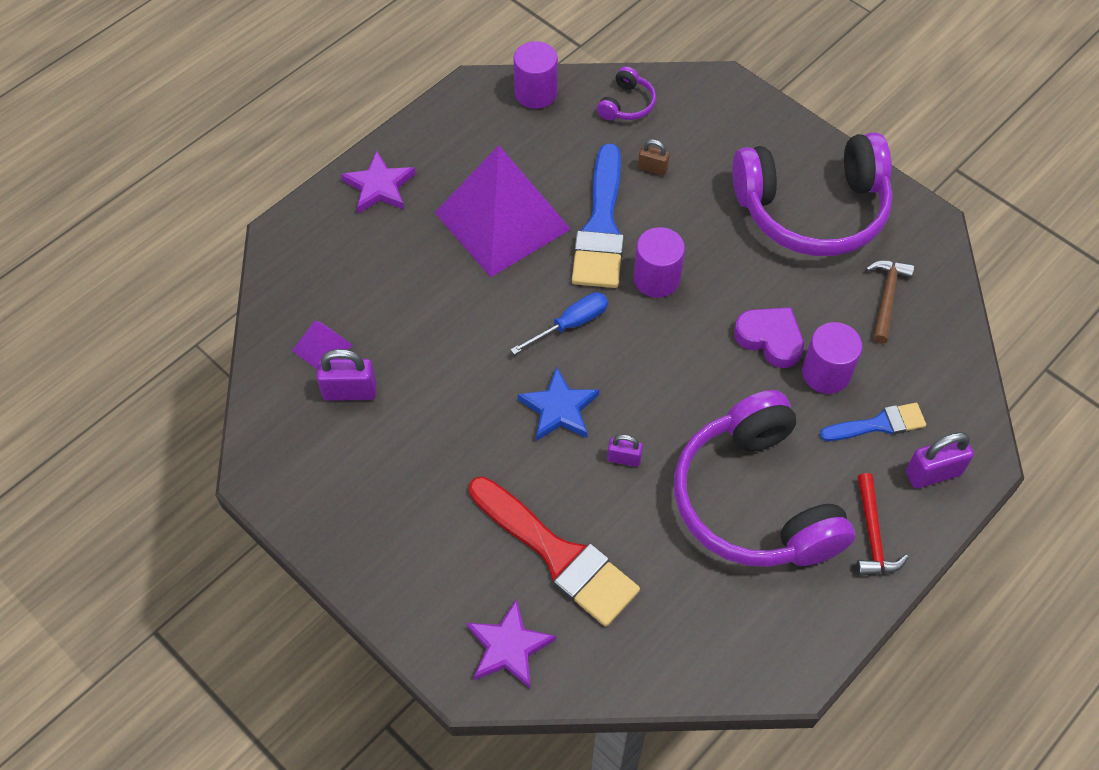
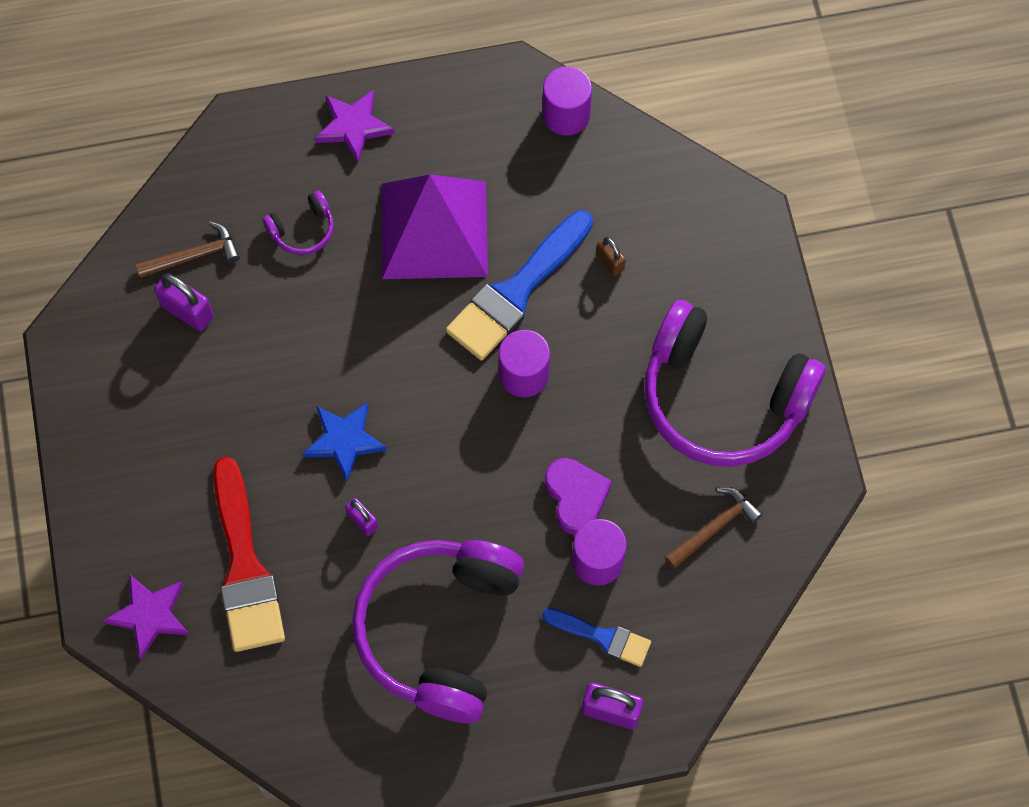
camera: 35 degrees right, 10 degrees up
purple pyramid [292,321,353,369] -> brown hammer [136,221,240,278]
blue screwdriver [510,292,608,355] -> none
purple headphones [597,67,656,120] -> purple headphones moved to [263,190,334,255]
red hammer [856,473,908,576] -> none

